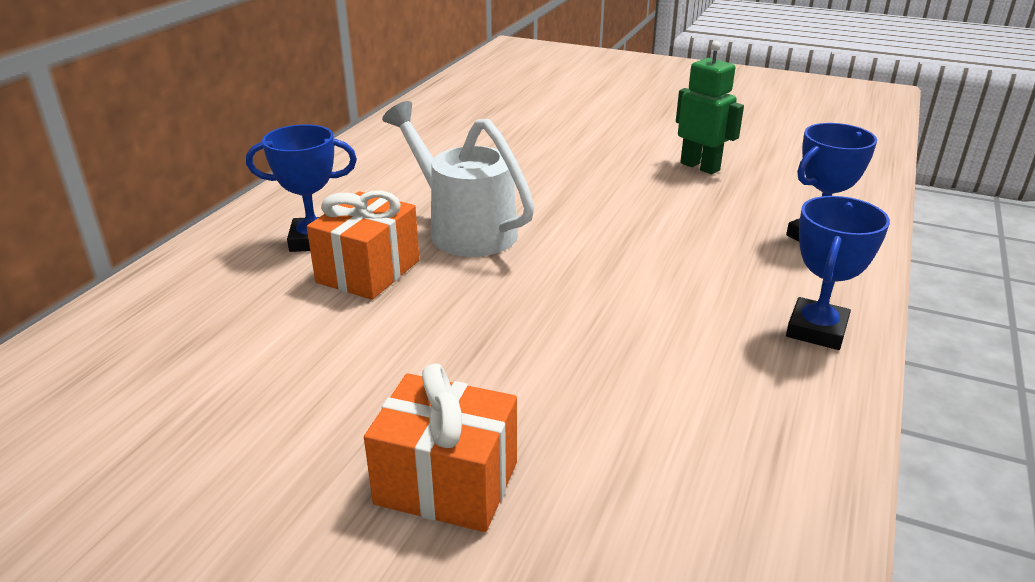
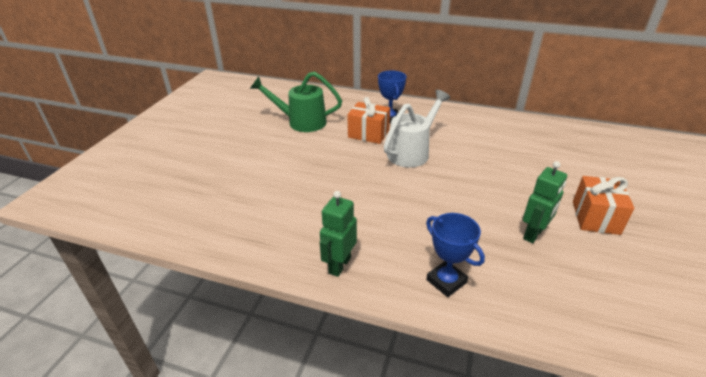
camera: 85 degrees right, 5 degrees up
orange gift [364,363,517,532] -> orange gift moved to [573,176,635,235]
blue trophy [786,196,890,350] -> green robot [320,191,357,277]
none -> green watering can [250,71,342,132]

